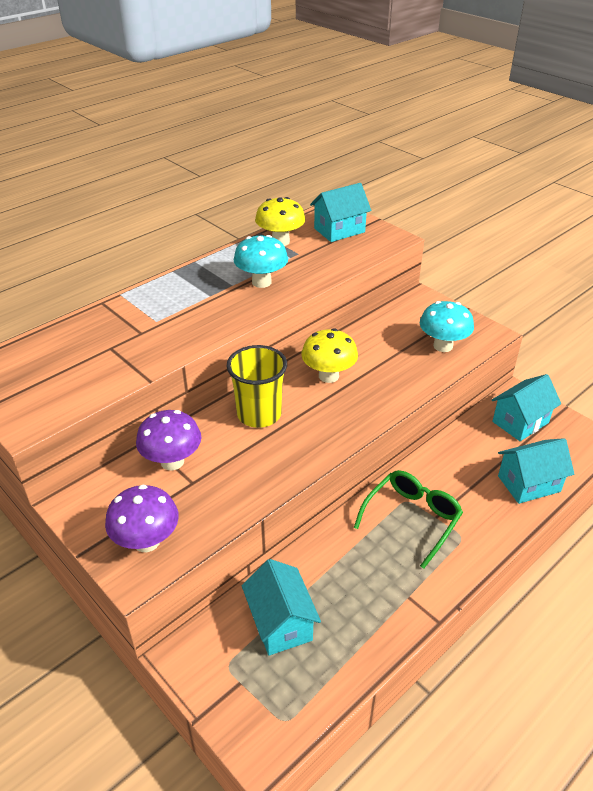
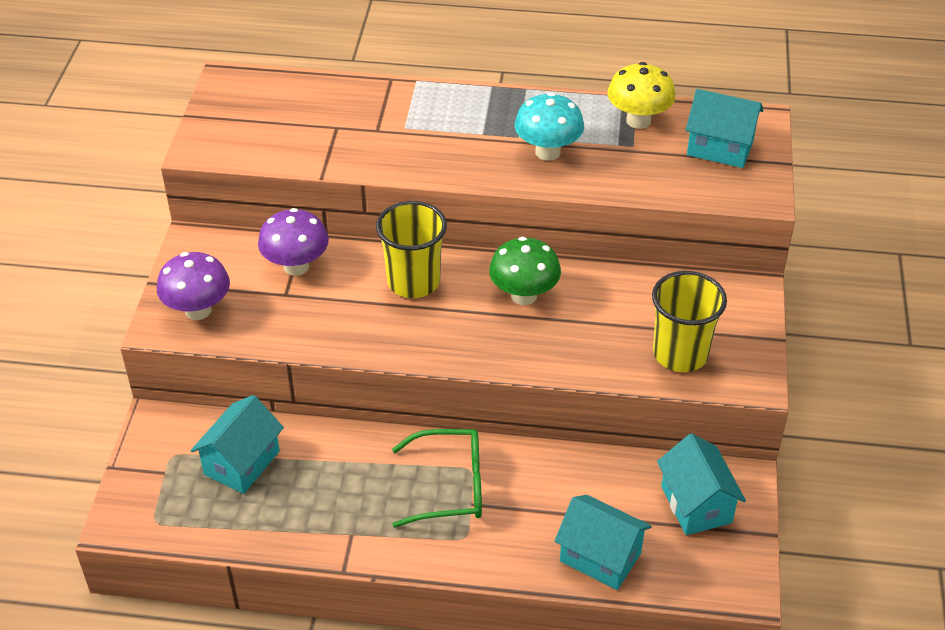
camera: 50 degrees right, 5 degrees up
yellow mushroom [301,328,358,383] -> green mushroom [489,237,561,305]
turquoise mushroom [420,301,474,352] -> yellow cup [652,271,727,372]
turquoise house [492,374,561,441] -> turquoise house turned 60 degrees clockwise [657,434,746,535]

